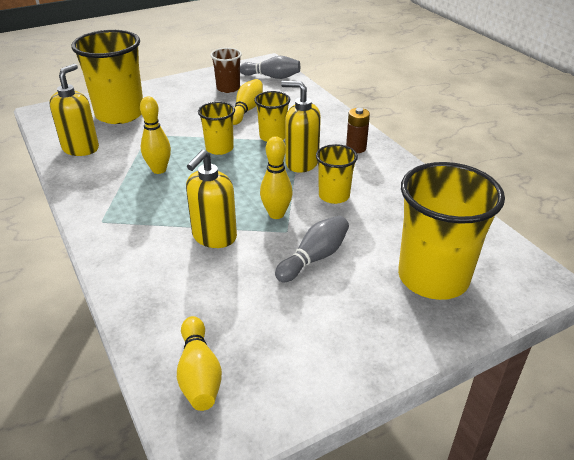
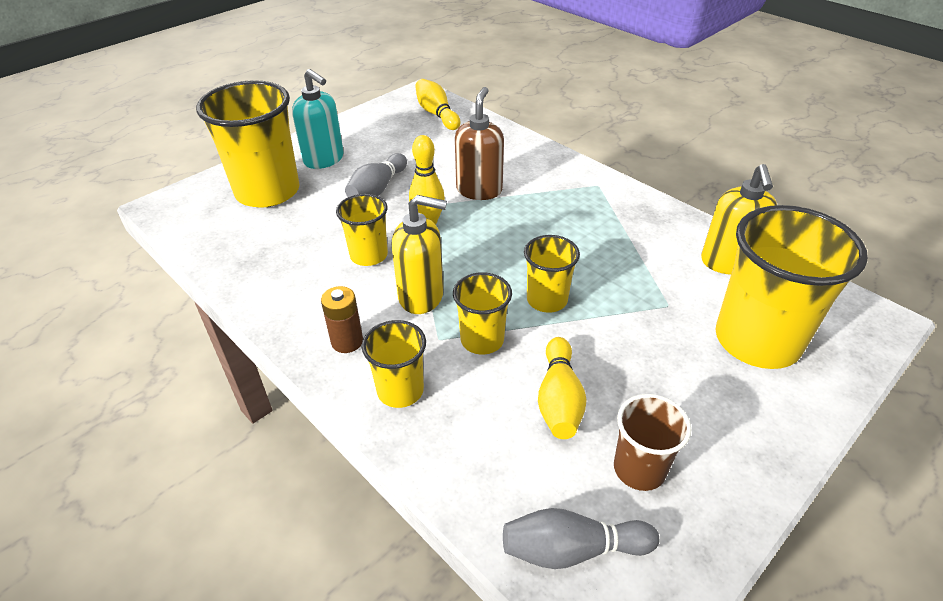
camera: 165 degrees right, 5 degrees up
yellow bowling pin [140,96,171,174] -> none
yellow soap dispenser [186,150,237,248] -> brown soap dispenser [455,87,504,200]
none -> turquoise soap dispenser [292,69,344,169]
none -> yellow cup [362,320,426,408]

